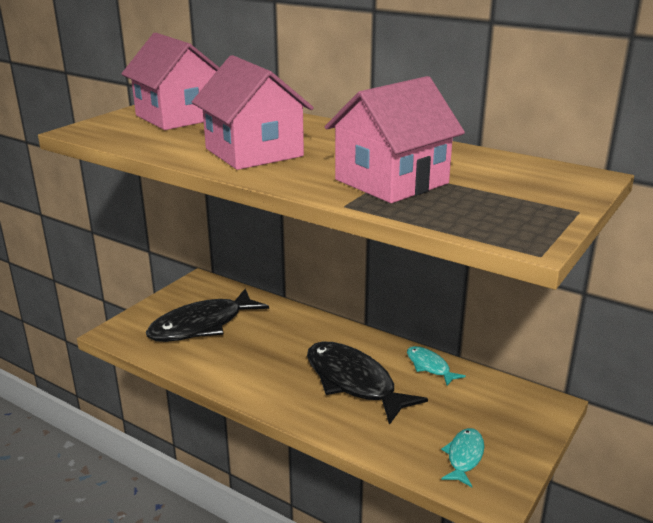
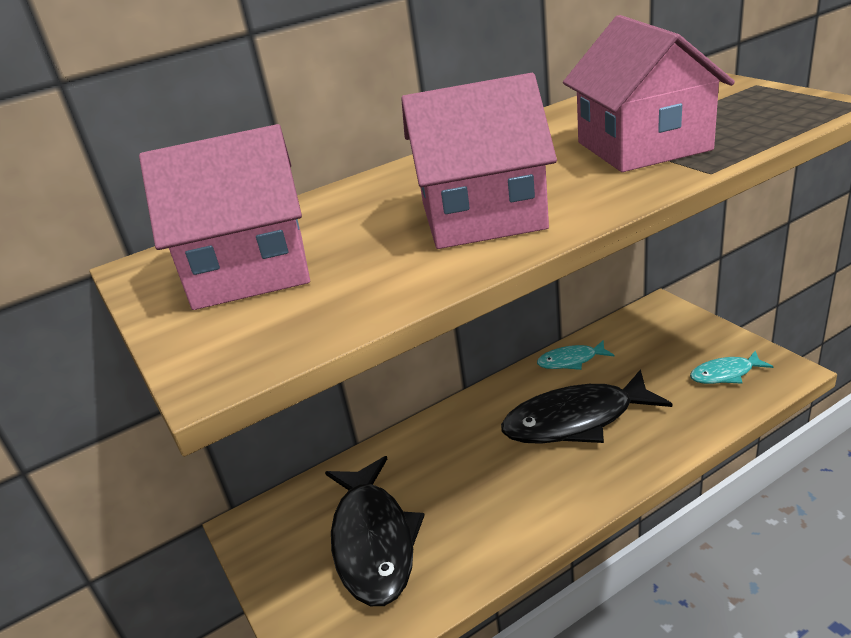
camera: 60 degrees left, 5 degrees up
turquoise fish [441,428,484,487] -> turquoise fish turned 60 degrees counterclockwise [690,351,774,384]

